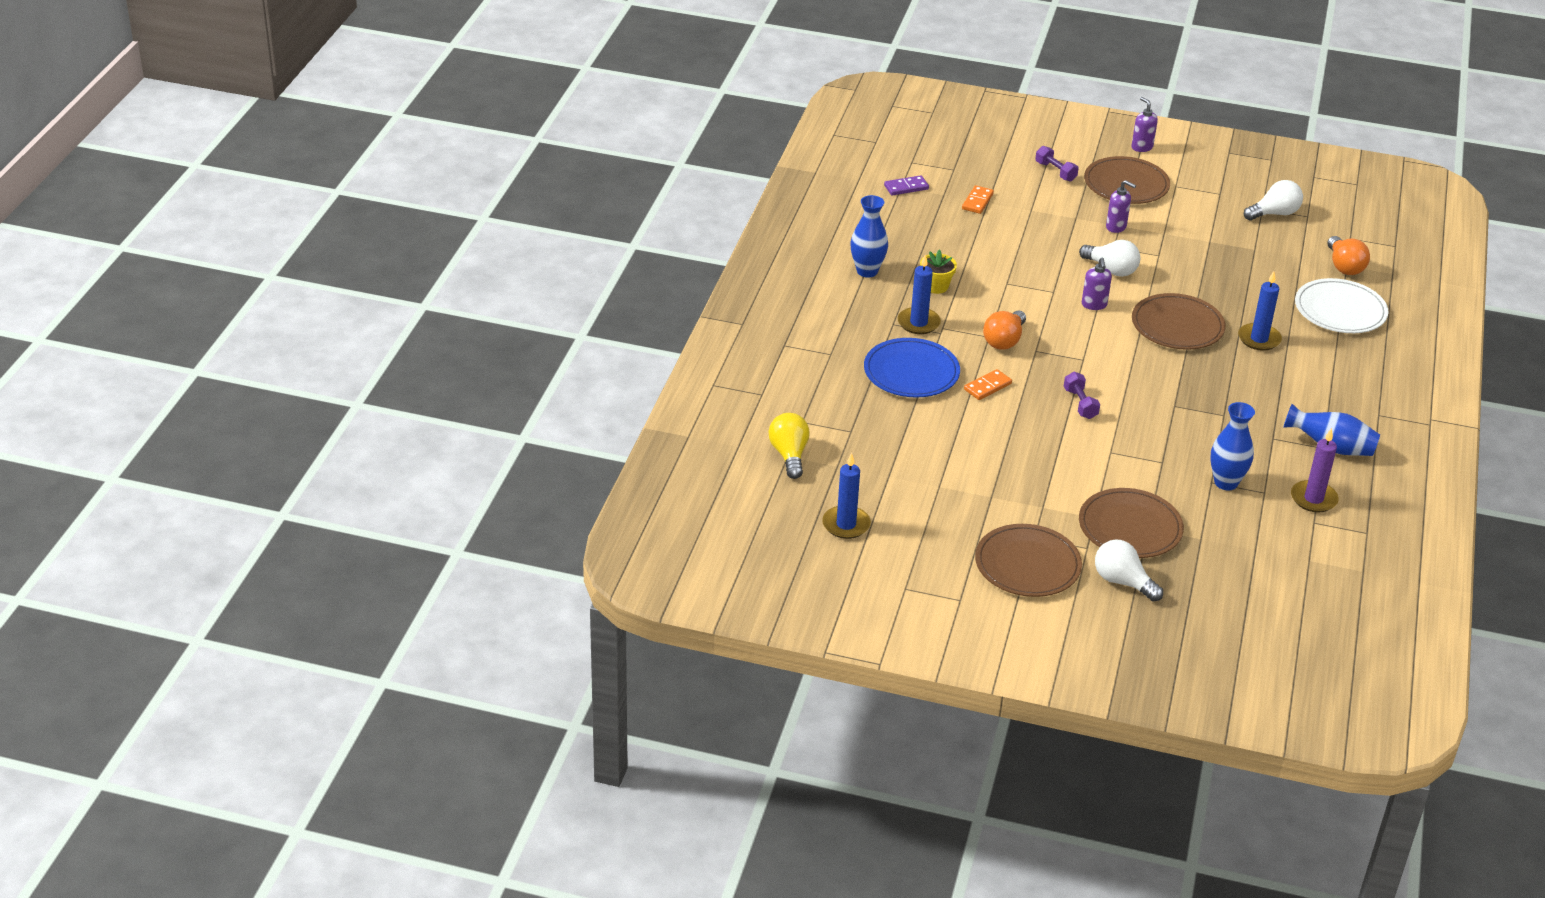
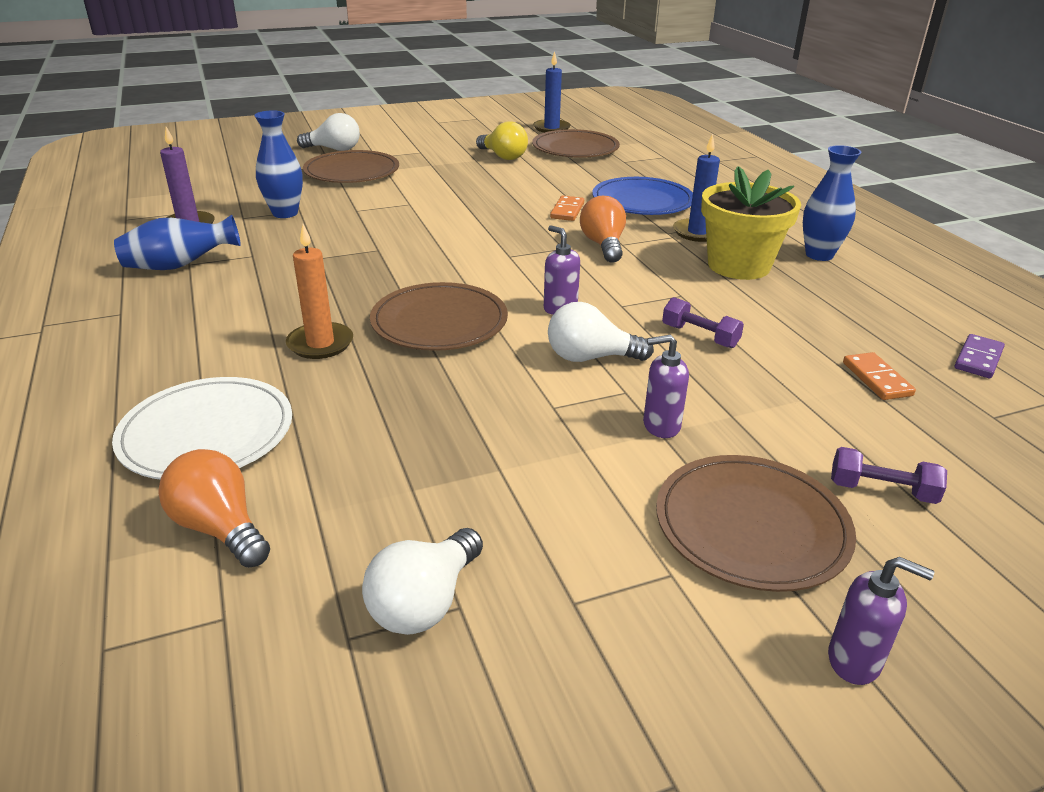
camera: 145 degrees right, 5 degrees down
yellow light bulb [768,413,810,479] -> yellow light bulb moved to [476,121,528,160]
yellow flower pot [920,250,957,294] -> yellow flower pot [701,166,801,280], size x1.94
brown plate [975,524,1082,597] -> brown plate moved to [532,129,620,158]
purple dumbbell [1064,372,1100,419] -> purple dumbbell moved to [662,297,744,348]
blue candle [1238,271,1282,351] -> orange candle [286,224,353,359]

